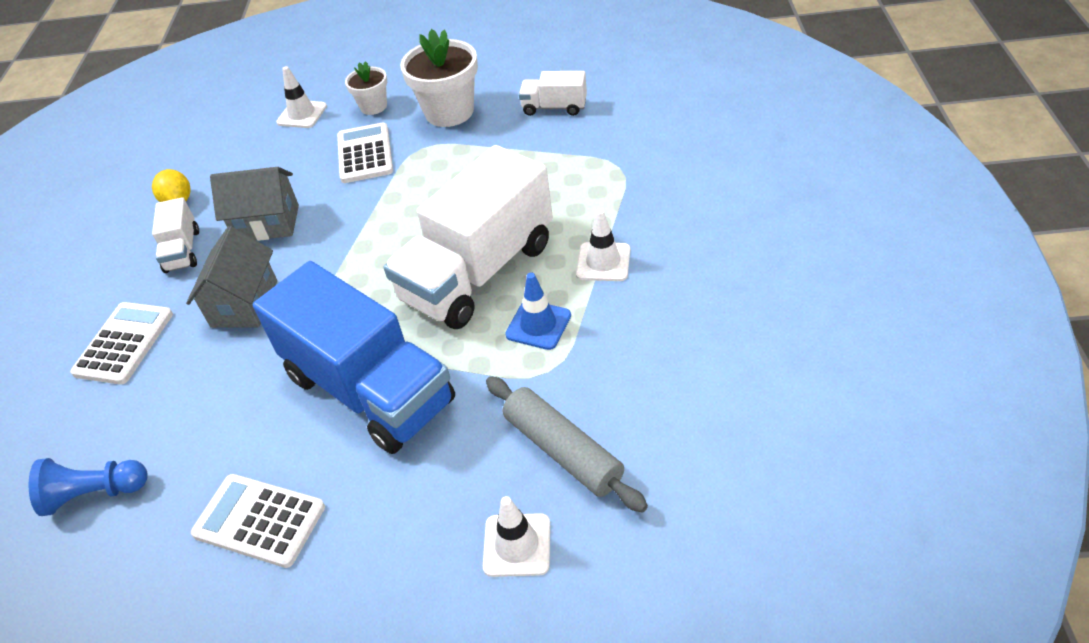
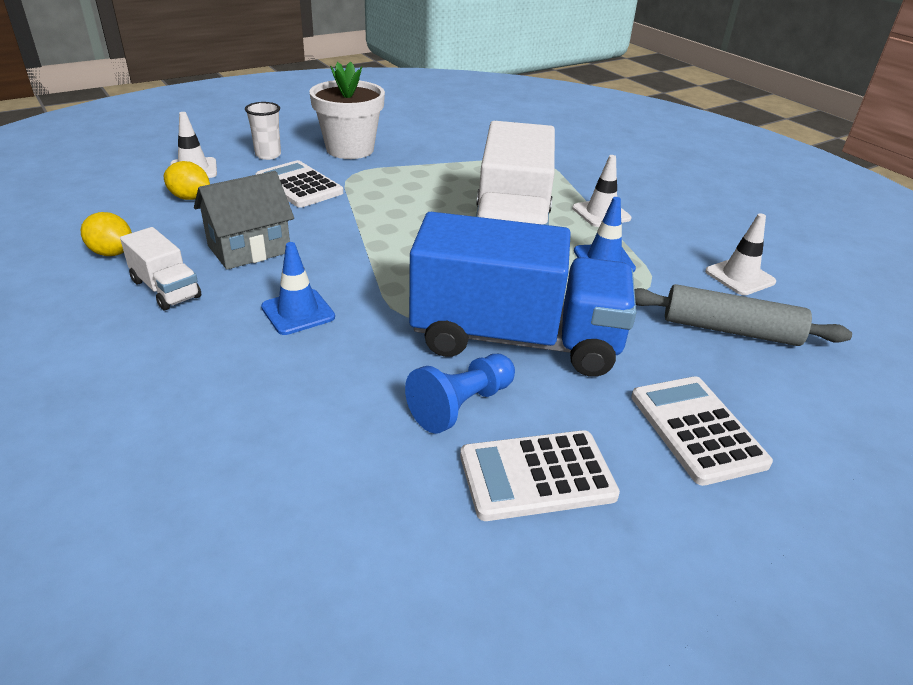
camera: 40 degrees left, 10 degrees down
blue pawn [29,458,148,516] -> blue pawn moved to [405,354,515,434]
white calculator [70,302,173,385] -> white calculator moved to [631,376,773,486]
grey house [186,226,277,328] -> blue traffic cone [261,242,335,335]
white flower pot [345,61,387,115] -> white cup [245,102,281,160]
white traffic cone [483,496,550,577] -> white traffic cone moved to [705,213,776,295]
white truck [519,71,587,116] -> none
none -> yellow lemon [164,161,210,200]

